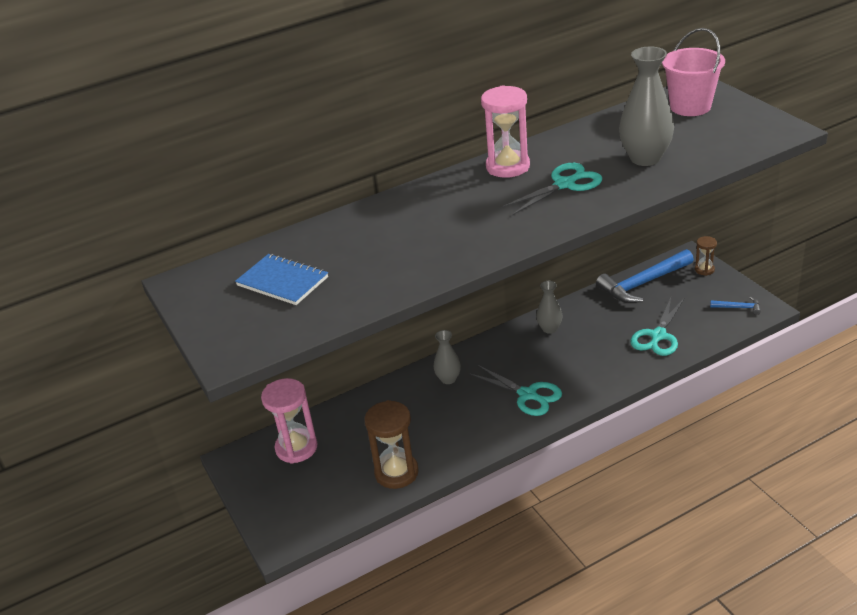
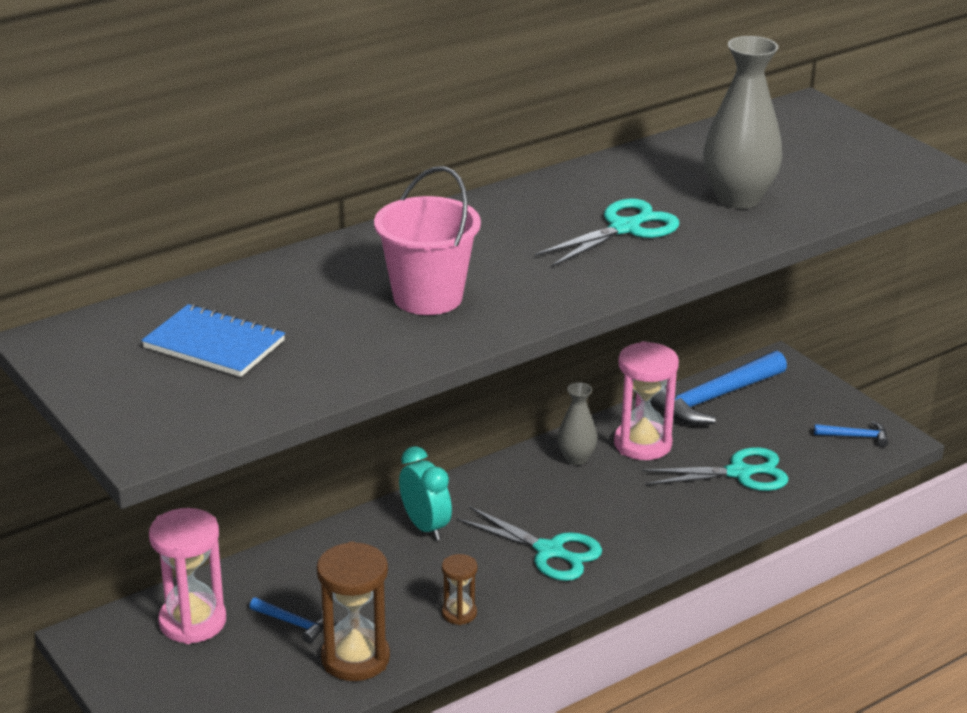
camera: 10 degrees left, 5 degrees down
grey vase [434,330,461,384] -> turquoise clock [399,446,452,540]
pink hourglass [481,85,530,178] -> pink hourglass moved to [614,341,679,460]
turquoise scissors [630,298,684,356] -> turquoise scissors turned 120 degrees counterclockwise [641,447,789,491]
pink bucket [662,28,725,116] -> pink bucket moved to [374,166,481,315]
brown hourglass [695,236,717,276] -> brown hourglass moved to [442,554,478,625]
none -> blue hammer [250,597,323,643]

